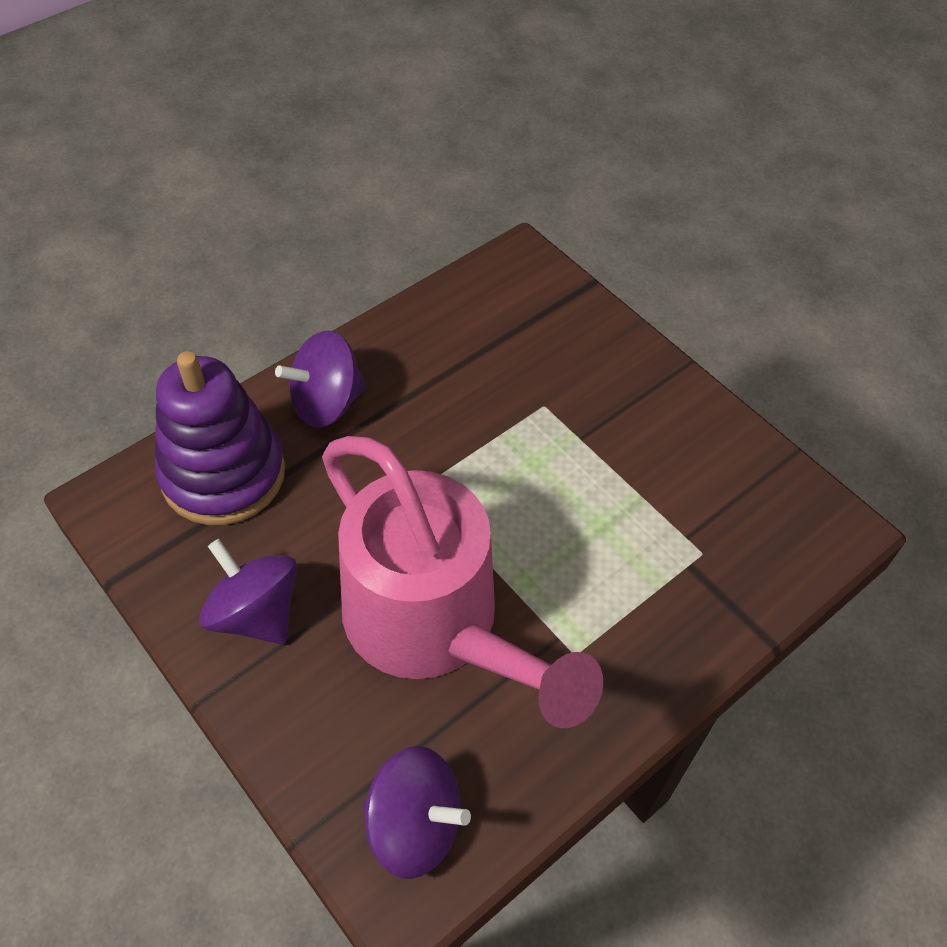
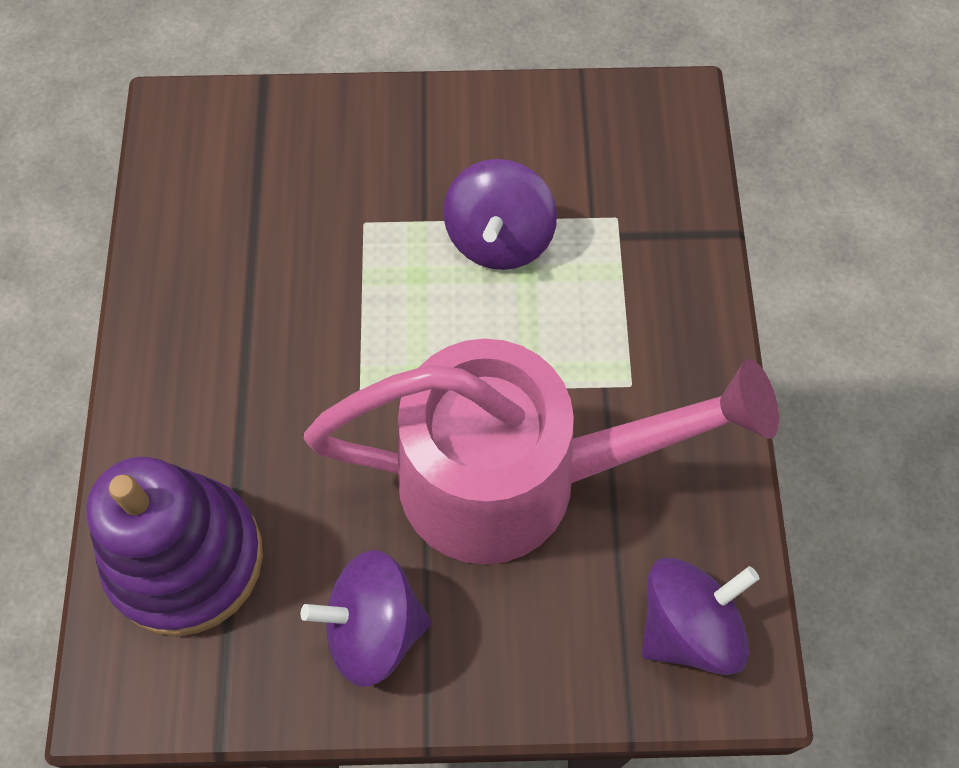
camera: 50 degrees left, 10 degrees up
purple spinning top [275,331,366,428] -> purple spinning top moved to [443,159,557,270]

